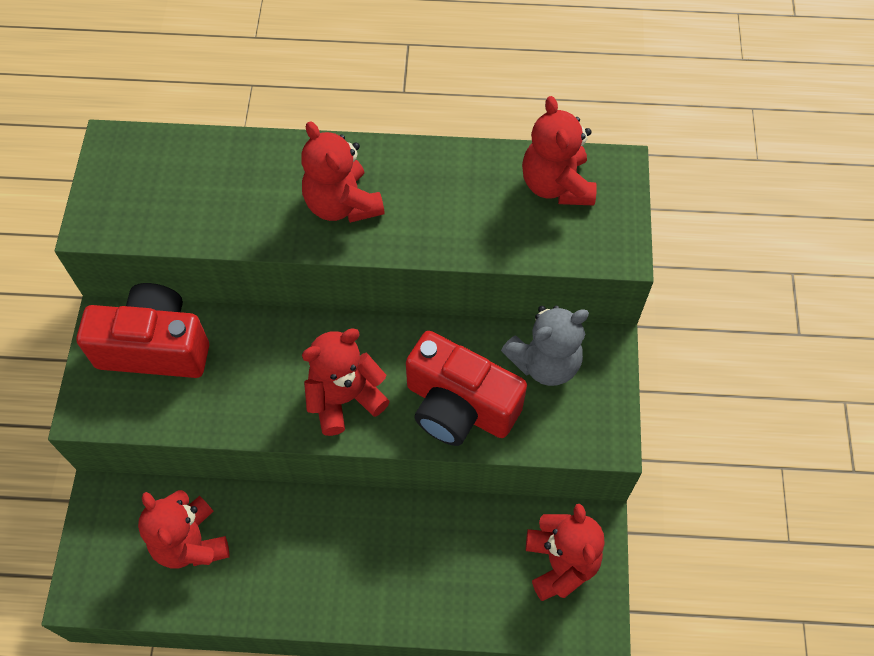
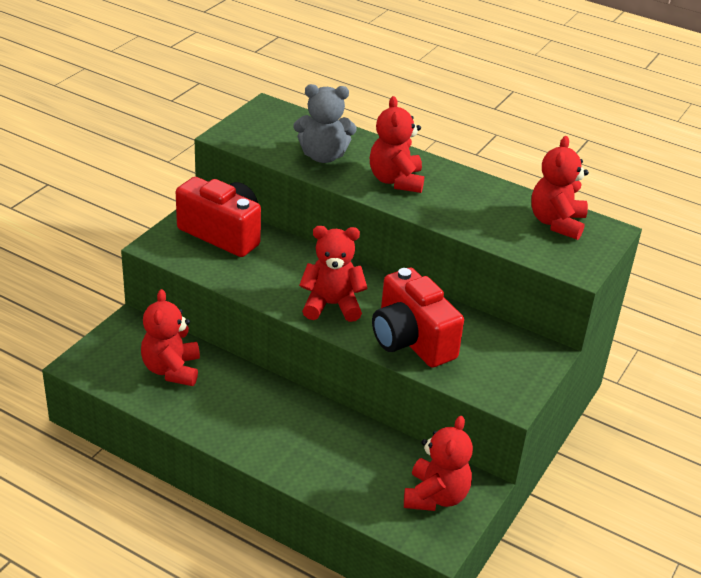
camera: 25 degrees right, 25 degrees down
grey teddy bear [501,306,589,386] -> grey teddy bear moved to [293,84,357,163]

